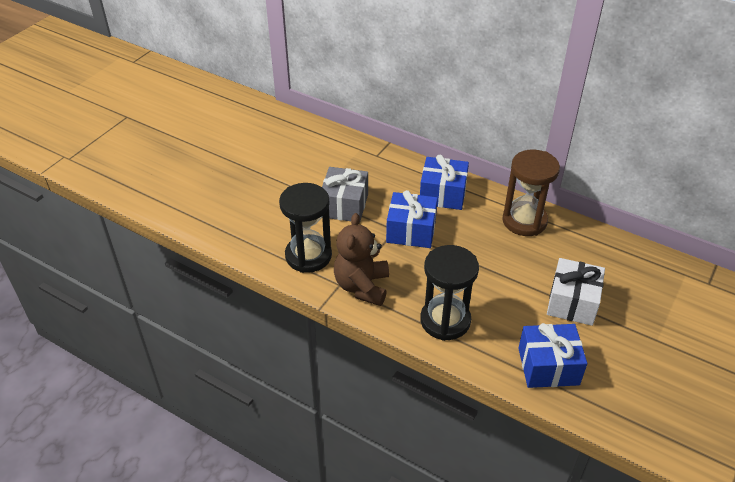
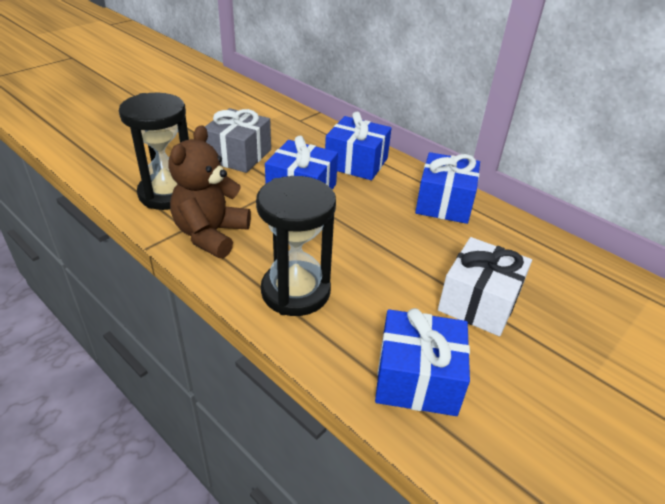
camera: 10 degrees right, 5 degrees down
brown hourglass [502,150,560,236] -> blue gift [415,152,480,224]

